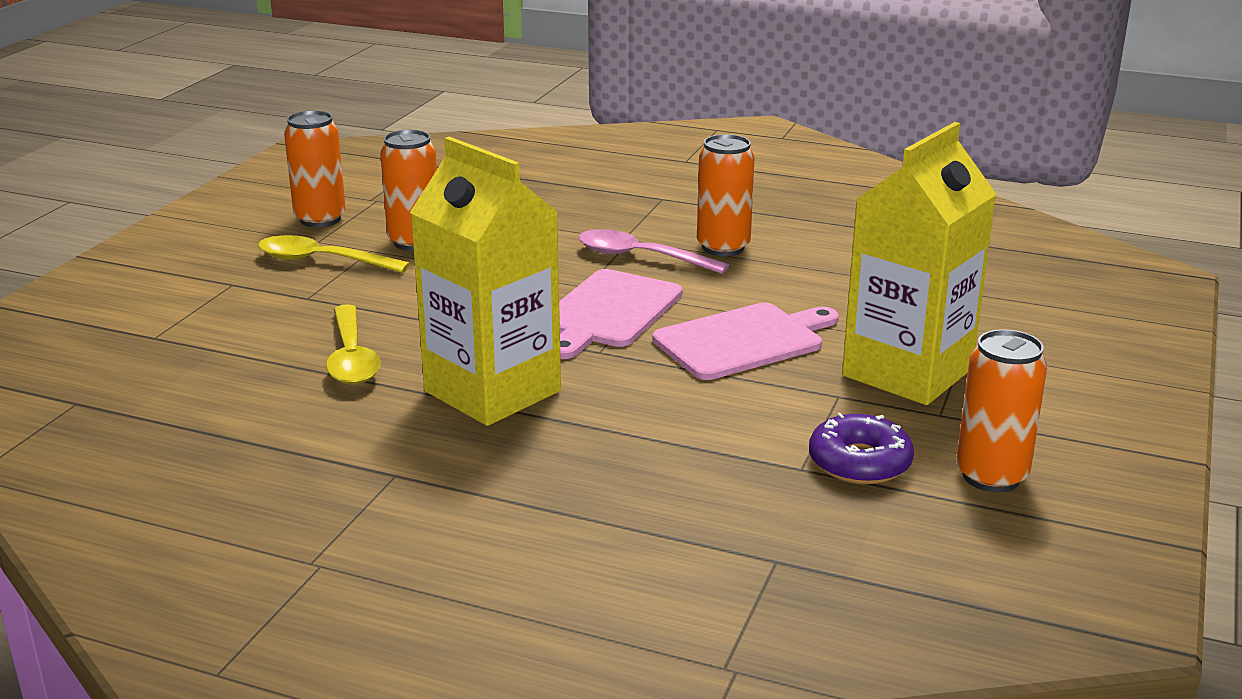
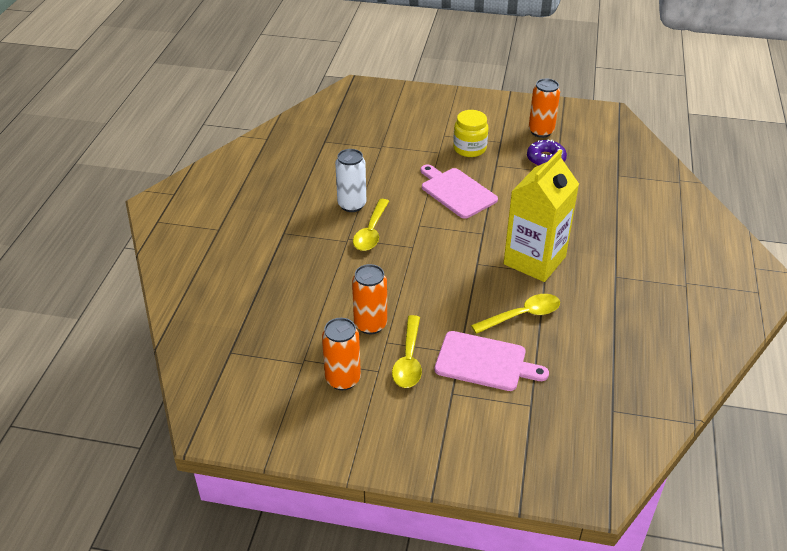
camera: 100 degrees left, 15 degrees up
pink cutting board [559,269,683,359] -> pink cutting board moved to [434,331,549,391]
pink spoon [578,229,729,274] -> yellow spoon [353,199,389,251]
orange can [697,134,755,257] -> white can [335,149,366,212]
yellow carton [842,122,997,405] -> yellow jar [453,110,488,157]

